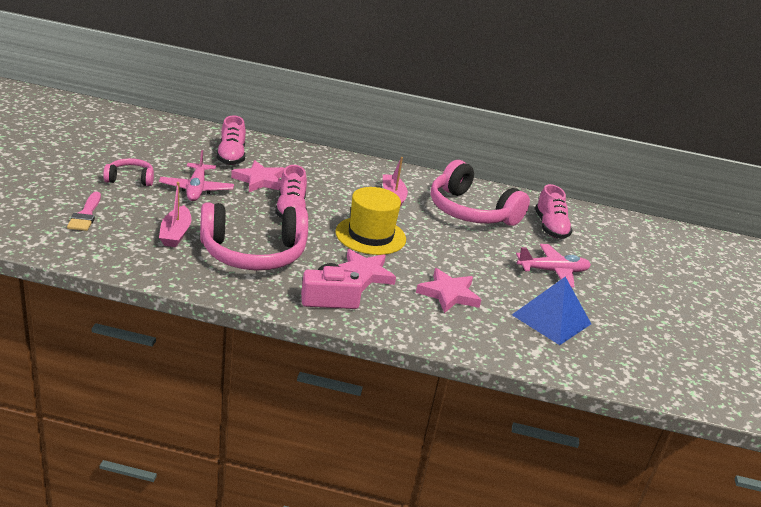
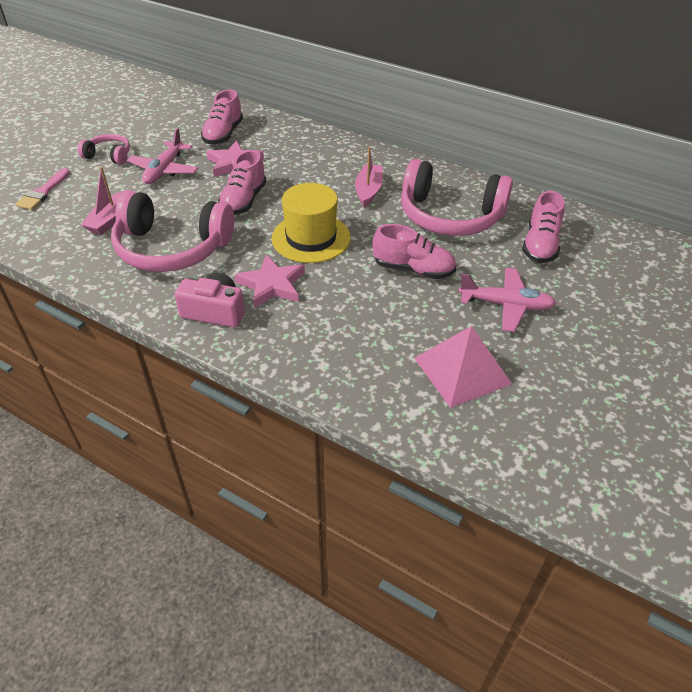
camera: 25 degrees right, 15 degrees up
pink star [416,268,481,313] -> none
pink headphones [431,160,530,226] -> pink headphones turned 45 degrees counterclockwise [401,159,513,236]
blue pyramid [512,277,591,345] -> pink pyramid [414,326,512,408]
none -> pink shoe [372,224,456,279]

